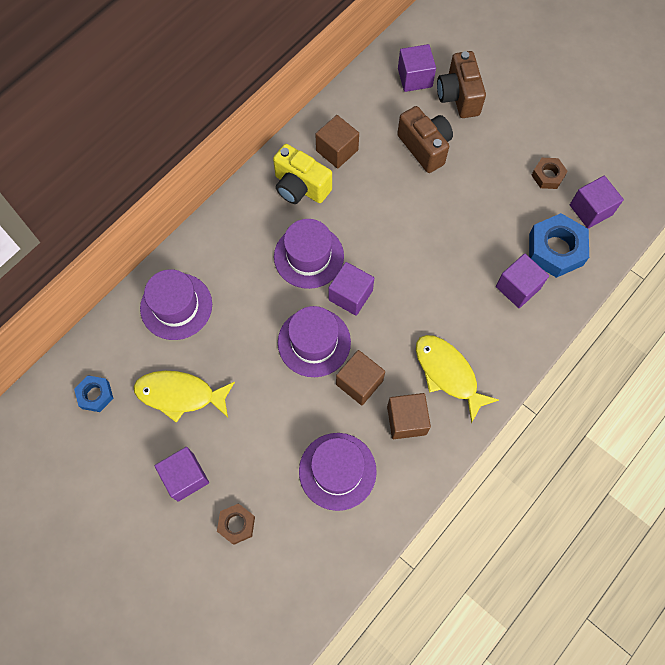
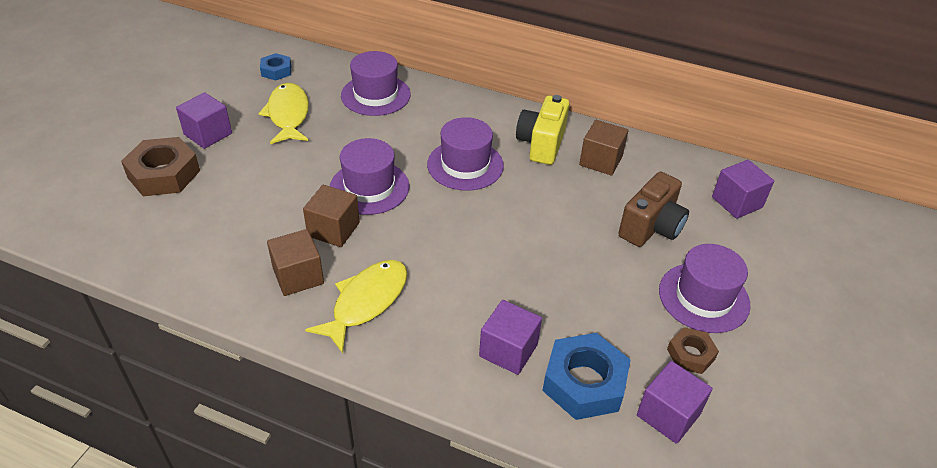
camera: 70 degrees right, 25 degrees down
brown nut [217,503,255,545] -> brown nut [121,137,200,196], size x1.79
purple hat [299,433,377,511] -> purple hat moved to [659,244,750,333]
purple cube [328,262,374,316] -> none
brown camera [437,51,486,118] -> none

